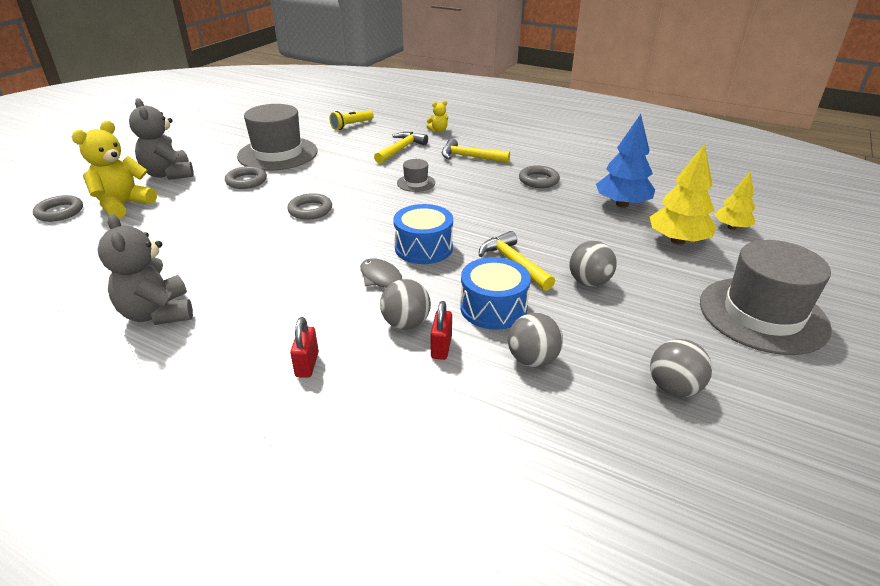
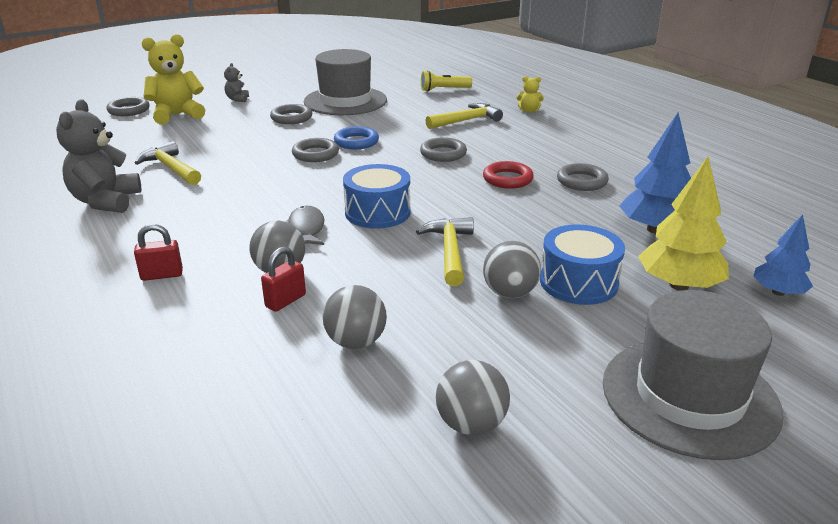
camera: 30 degrees right, 5 degrees down
grey teddy bear [129,98,194,180] -> grey teddy bear [224,63,249,102], size x0.48
red padlock [290,317,319,378] -> red padlock turned 45 degrees clockwise [134,224,183,281]
grey hat [397,159,435,192] -> grey ring [420,137,467,162]
yellow hammer [442,138,510,163] -> yellow hammer moved to [135,141,201,185]
blue drum [460,257,531,330] -> blue drum moved to [540,225,625,305]
yellow tree [715,171,755,230] -> blue tree [753,214,813,296]
none -> blue ring [334,126,379,150]
none -> red ring [483,161,534,189]

